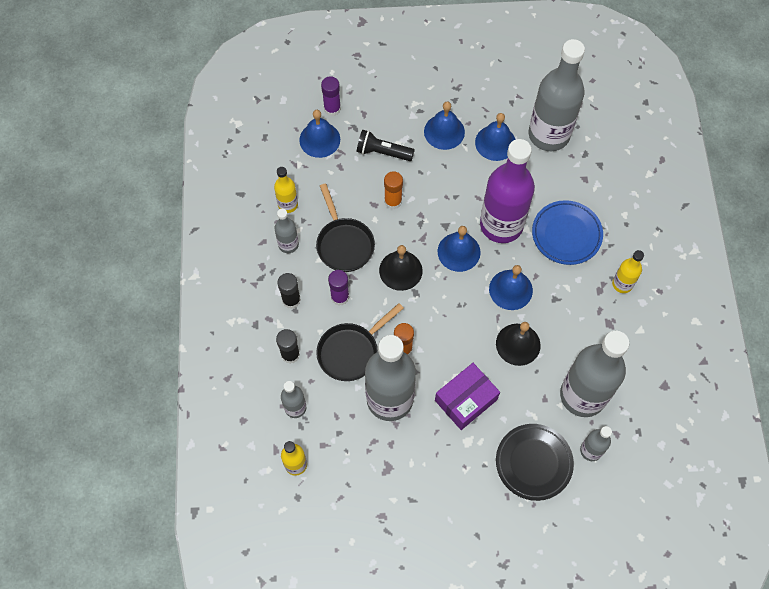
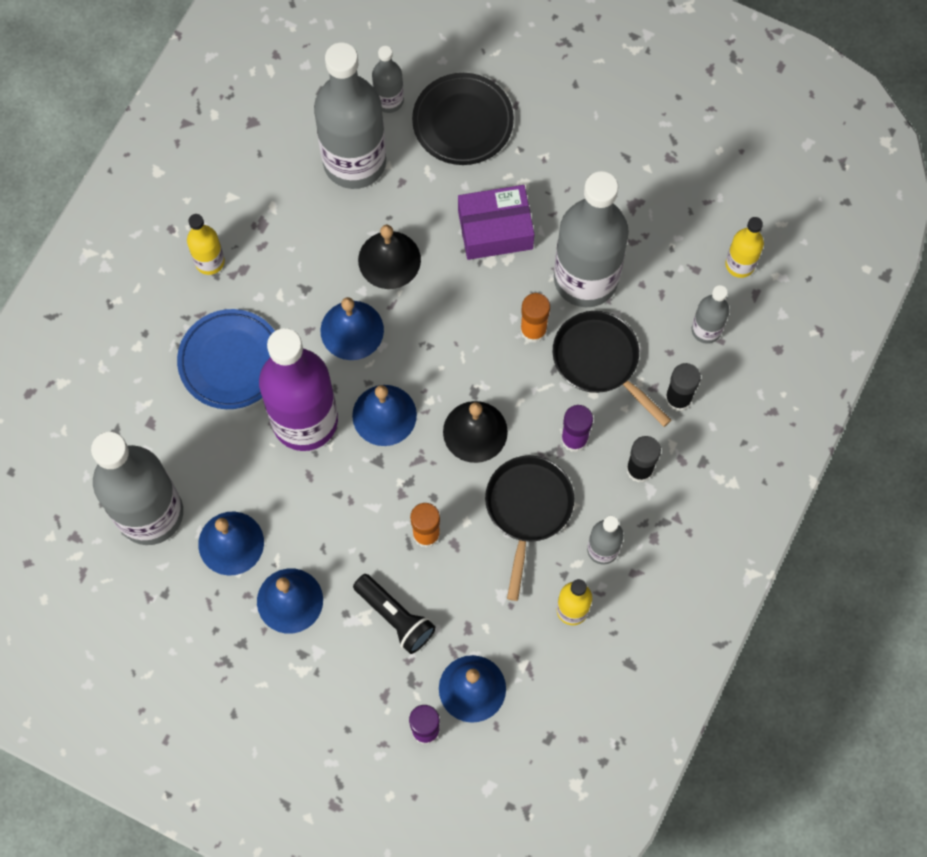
camera: 150 degrees left, 5 degrees up
black pan [316,303,404,381] -> black pan turned 120 degrees counterclockwise [553,311,671,427]

